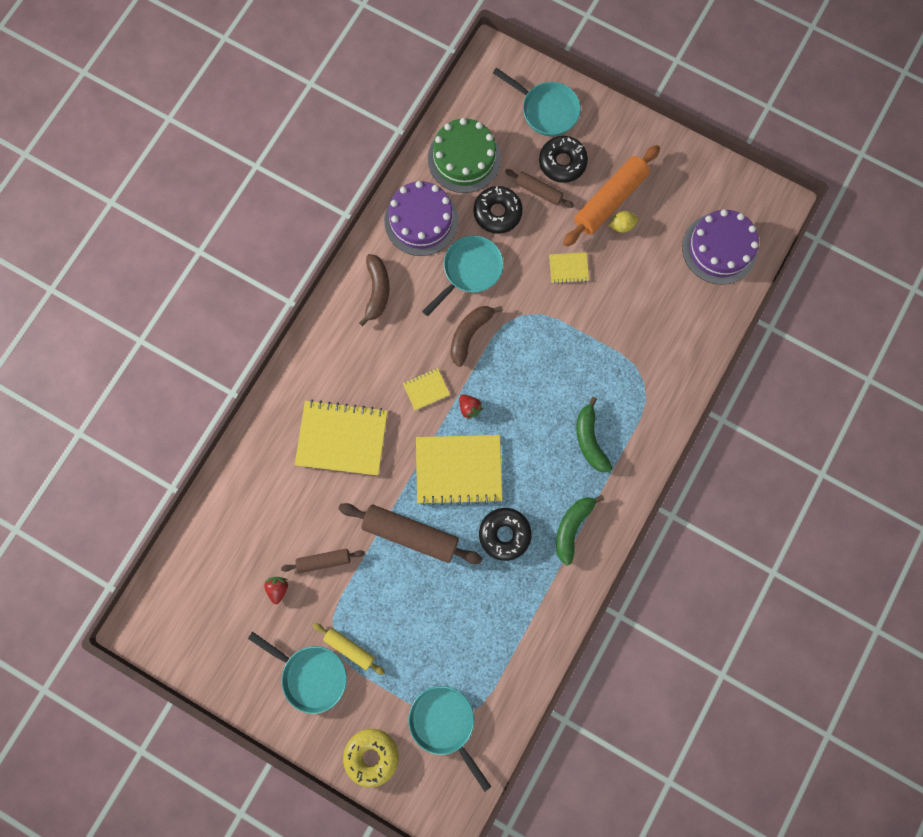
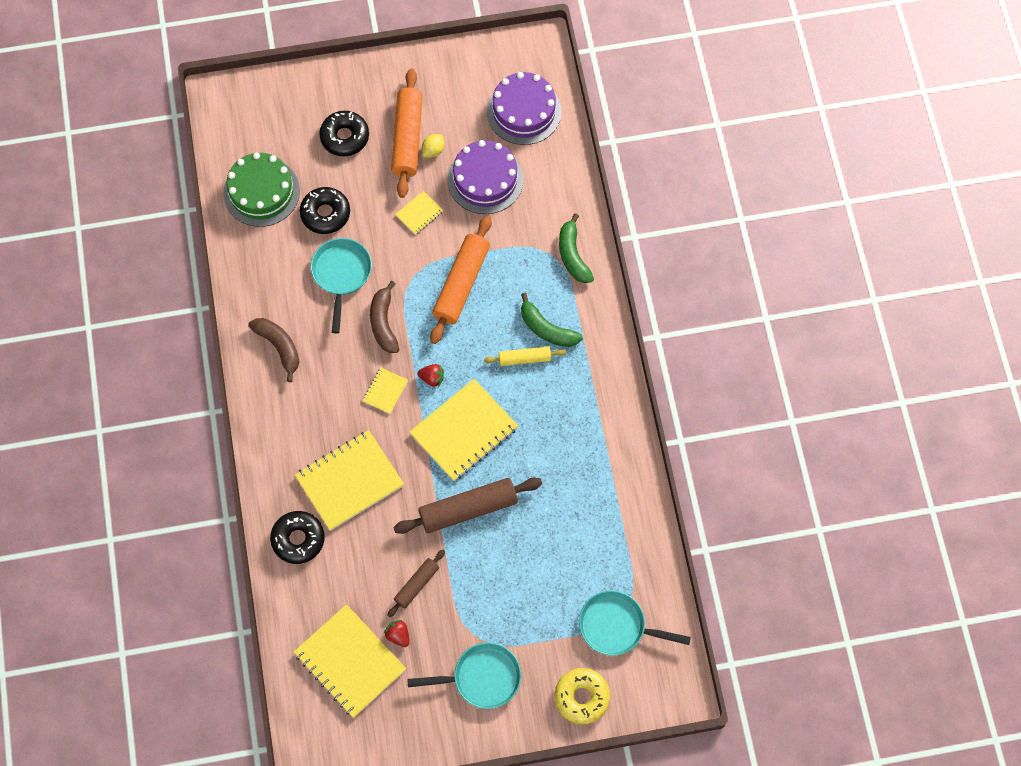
camera: 40 degrees left, 10 degrees down
yellow rolling pin [313,623,385,675] -> yellow rolling pin moved to [484,346,566,366]
purple cake [384,181,459,256] -> purple cake moved to [448,140,523,214]
black donut [479,508,532,561] -> black donut moved to [270,511,325,564]
turquoise pan [493,68,581,136] -> none
brown rolling pin [505,169,574,208] -> none
green banana [556,495,604,566] -> green banana moved to [559,213,594,283]
none -> yellow notebook [294,604,406,718]
none -> orange rolling pin [430,215,492,344]

